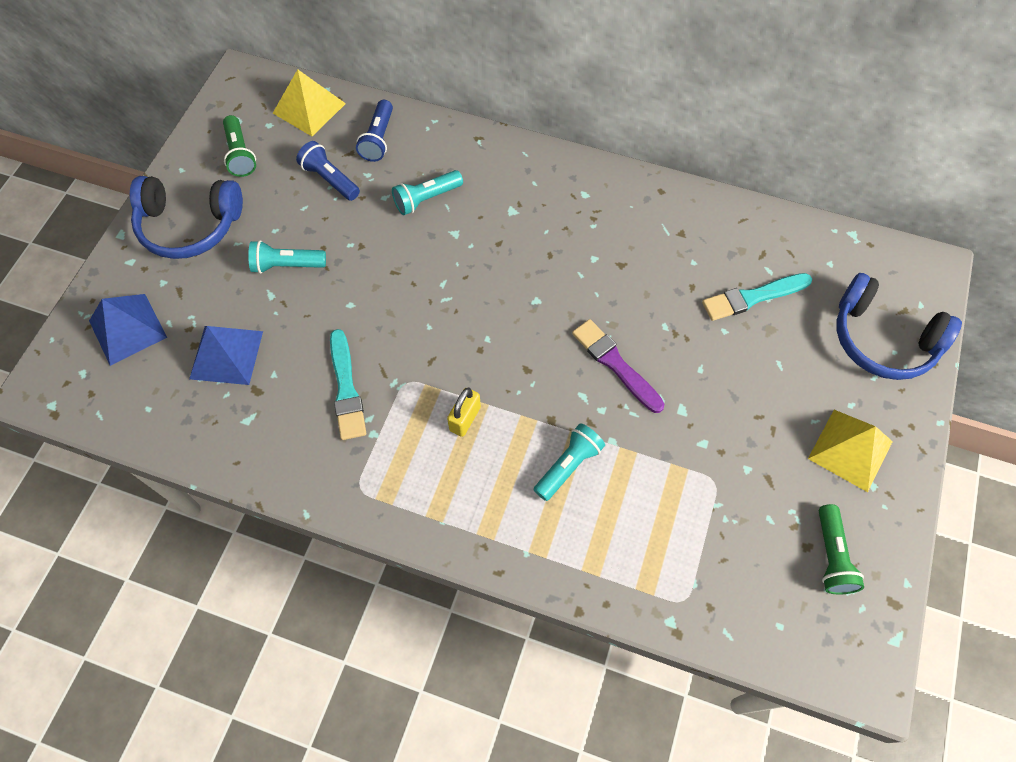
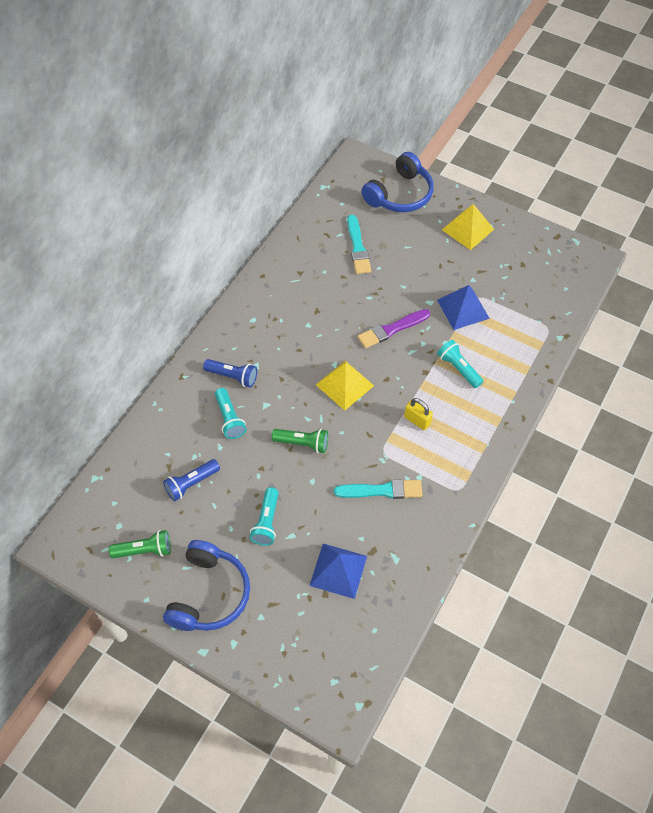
camera: 80 degrees left, 5 degrees down
blue pyramid [89,294,167,366] -> blue pyramid moved to [437,285,490,330]
yellow pyramid [273,69,346,136] -> yellow pyramid moved to [316,361,374,411]
blue flashlight [356,100,393,162] -> blue flashlight moved to [203,359,257,387]
green flashlight [819,504,864,594] -> green flashlight moved to [272,429,328,453]

